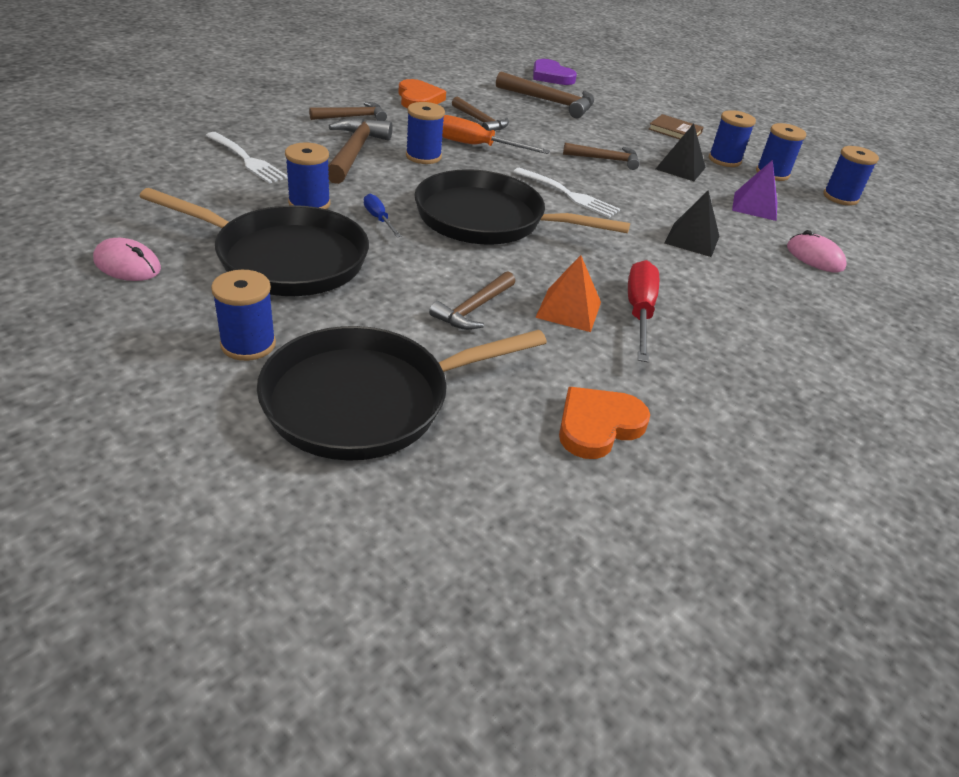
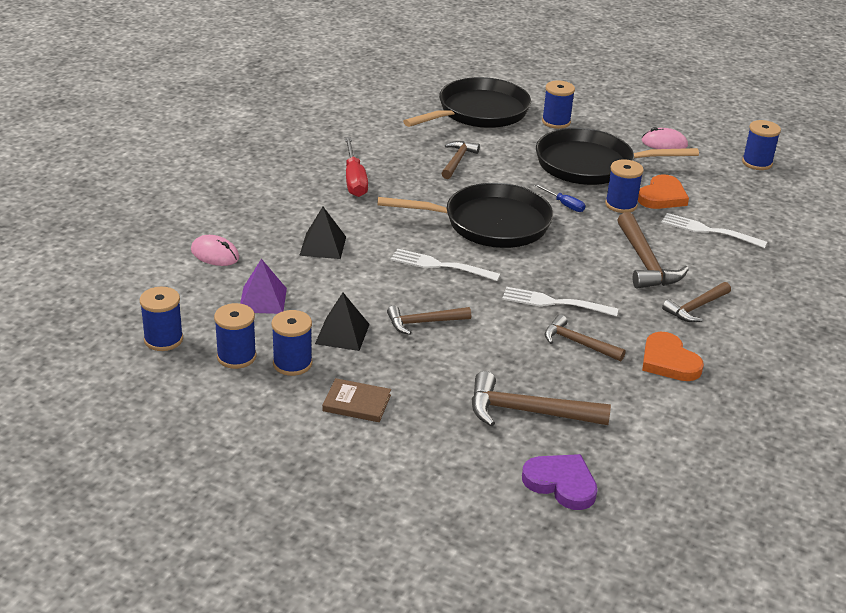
camera: 165 degrees right, 5 degrees down
blue spool [406,102,445,164] -> blue spool moved to [742,120,781,170]
orange screwdriver [442,115,550,154] -> white fork [502,287,618,316]
orange pyramid [535,255,601,332] -> none
orange heart [559,387,650,459] -> orange heart moved to [638,174,689,209]

